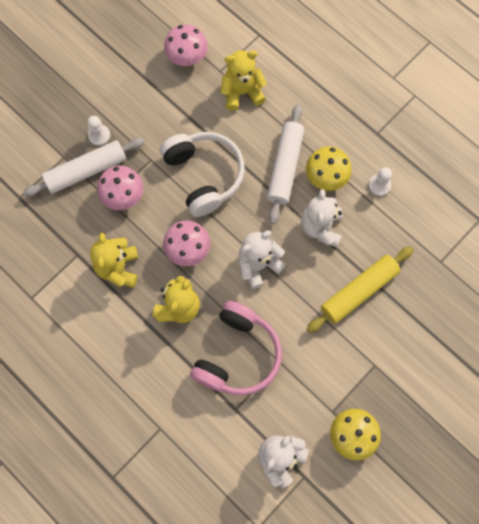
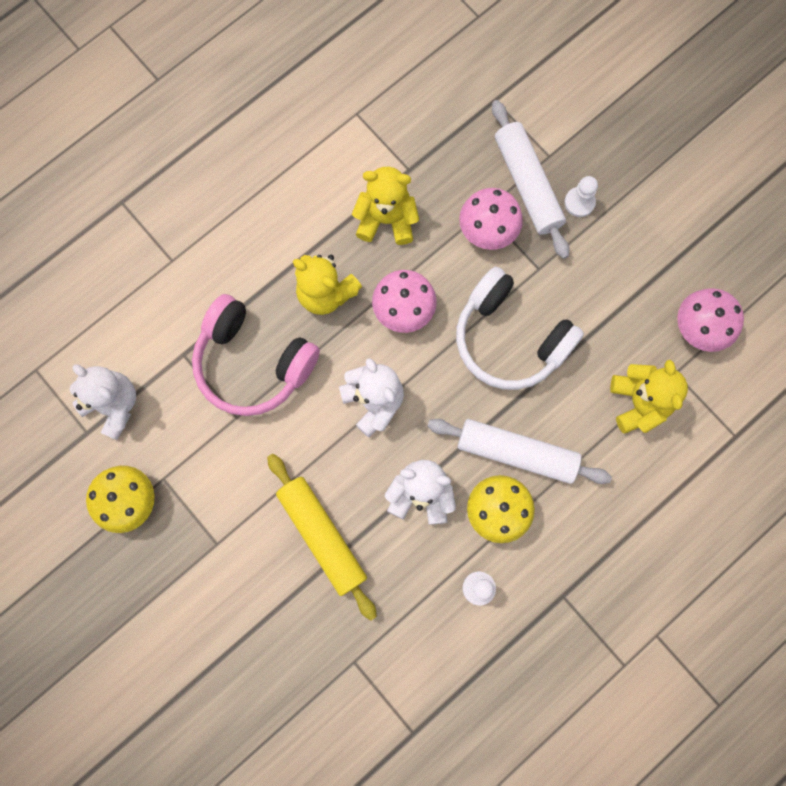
camera: 95 degrees right, 5 degrees up
white headphones [160,132,245,217] -> white headphones turned 60 degrees clockwise [456,267,584,390]

